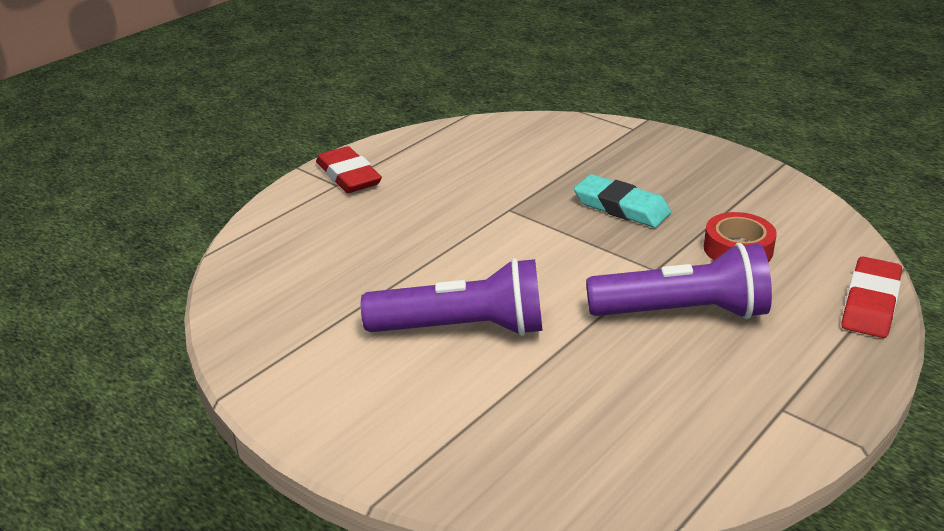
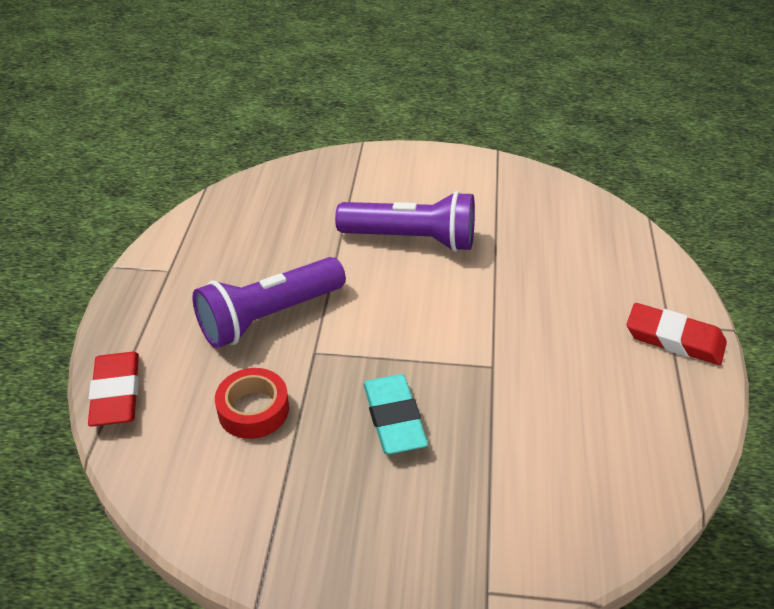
camera: 145 degrees right, 10 degrees up
purple flashlight [361,258,543,336] -> purple flashlight turned 135 degrees counterclockwise [335,191,475,252]
turquoise eraser [574,174,671,228] -> turquoise eraser turned 75 degrees clockwise [363,374,428,454]

